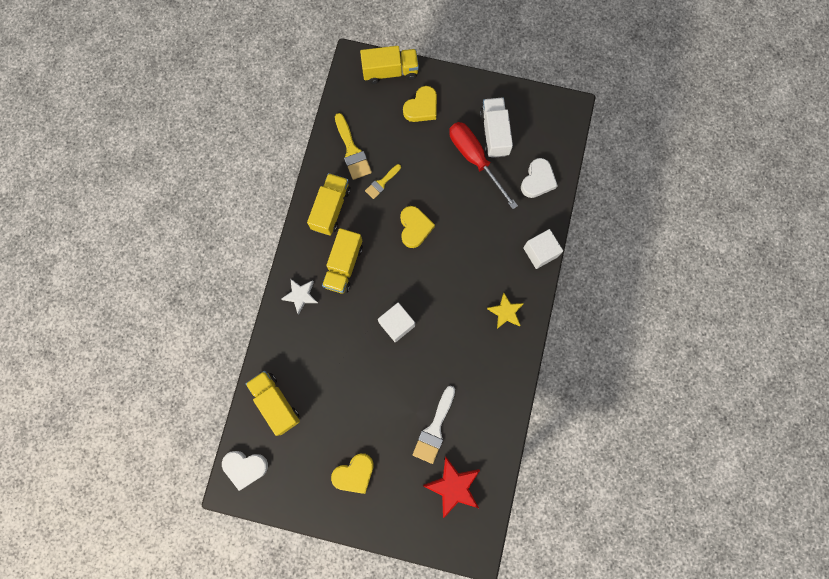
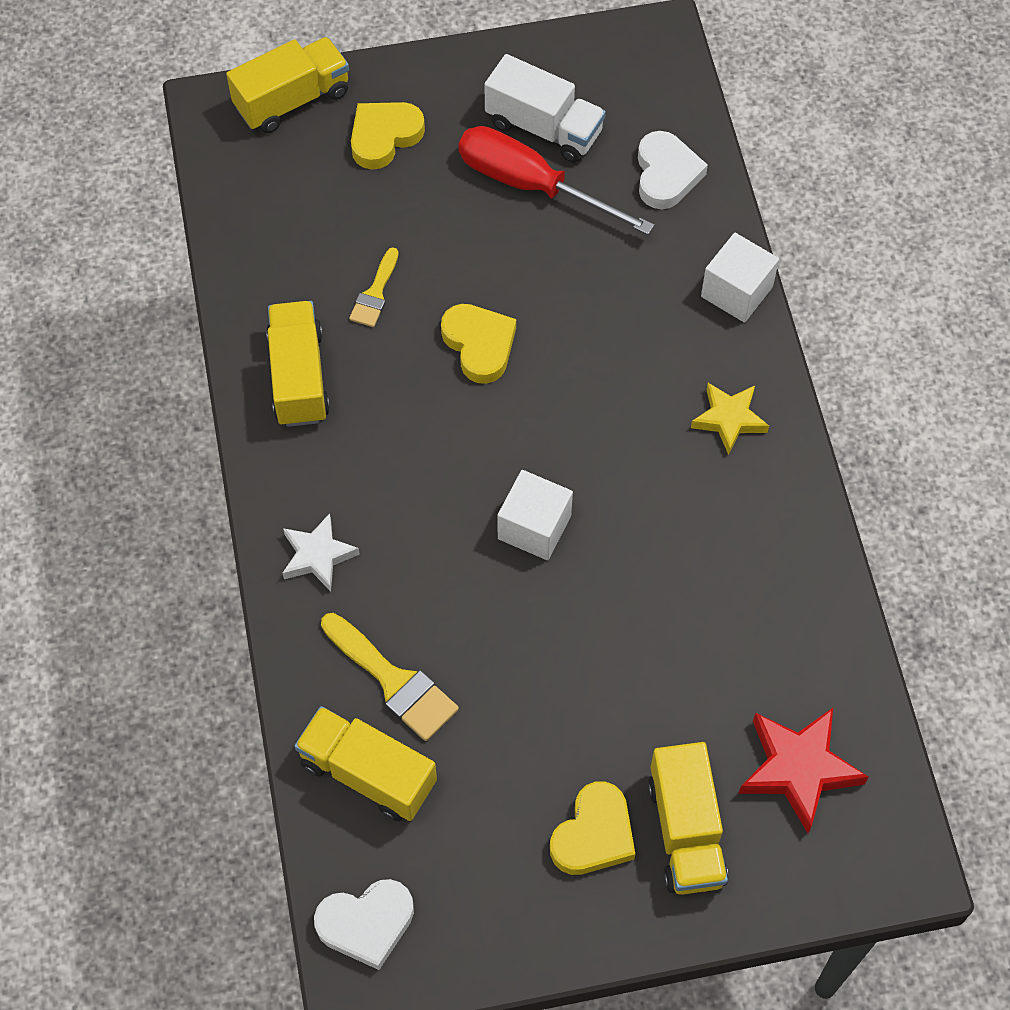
camera: 25 degrees left, 15 degrees down
yellow truck [322,228,363,294] -> yellow truck moved to [648,742,728,895]
yellow brush [335,113,372,180] -> yellow brush moved to [321,613,459,741]
yellow heart [403,86,437,122] -> yellow heart turned 150 degrees counterclockwise [351,102,425,170]
white brush [413,386,455,464] -> none
white truck [480,98,513,158] -> white truck turned 150 degrees clockwise [484,54,606,163]

